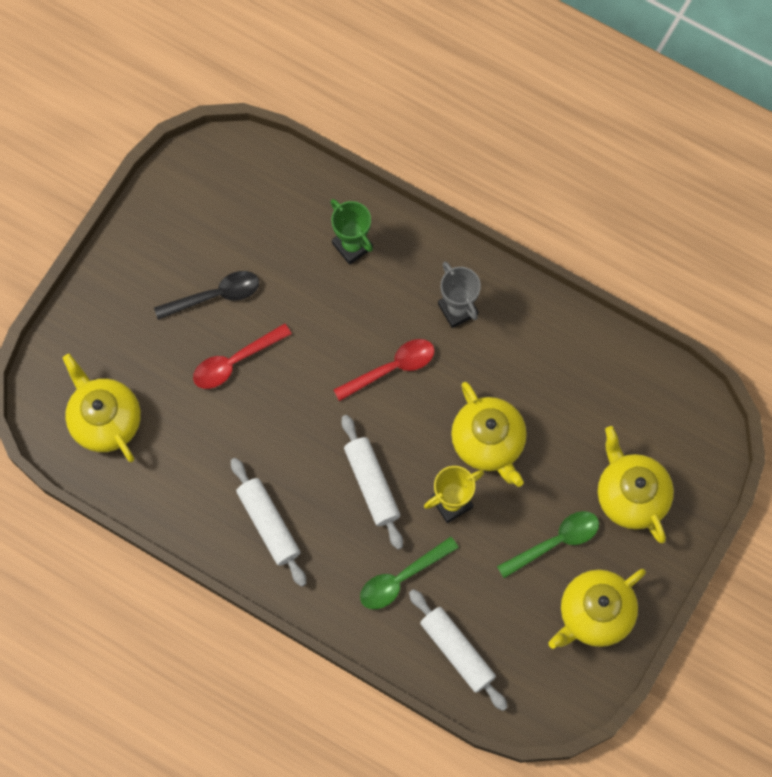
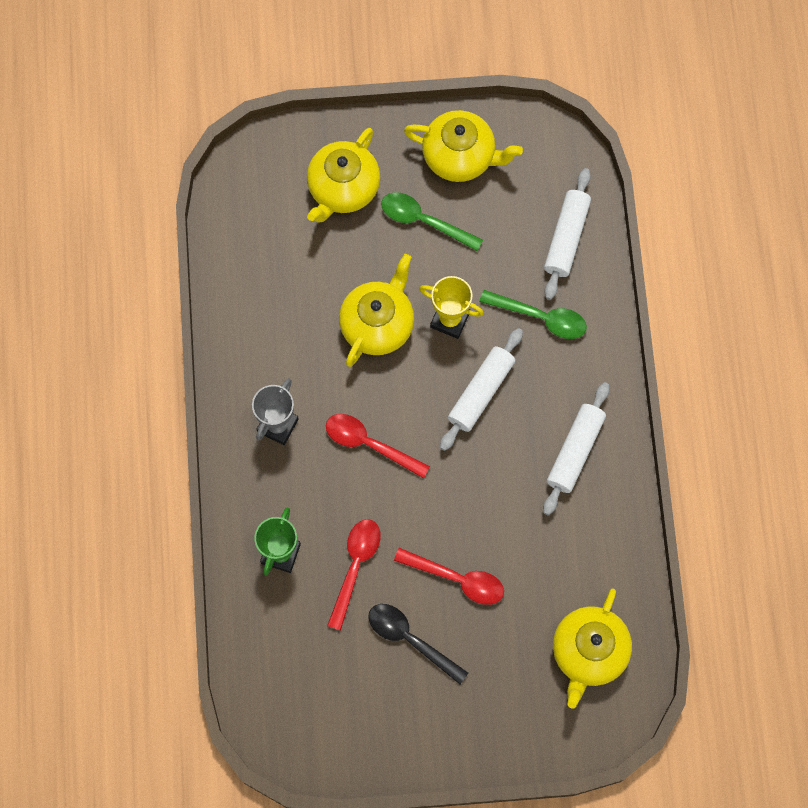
camera: 125 degrees left, 0 degrees up
none -> red spoon [327,519,381,631]

